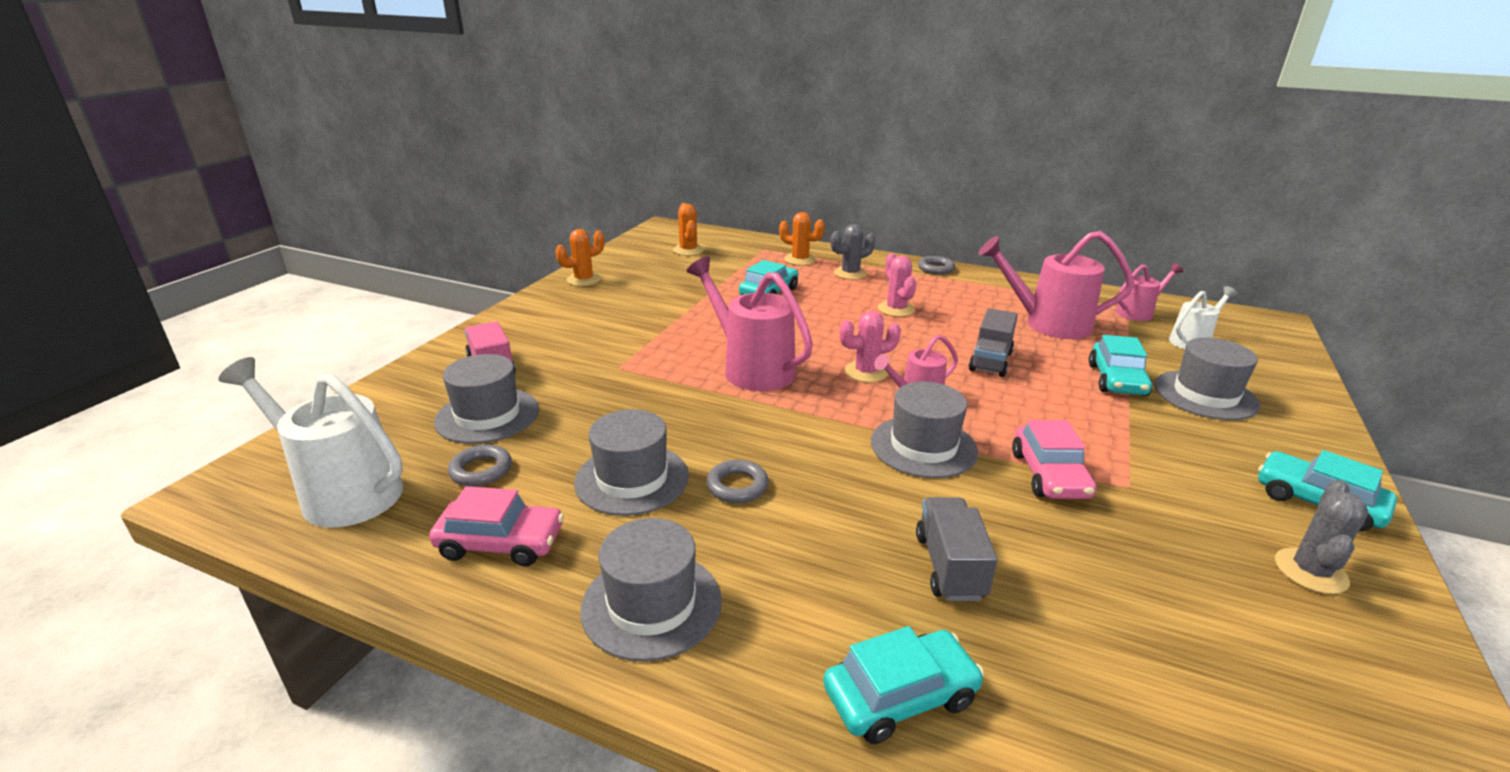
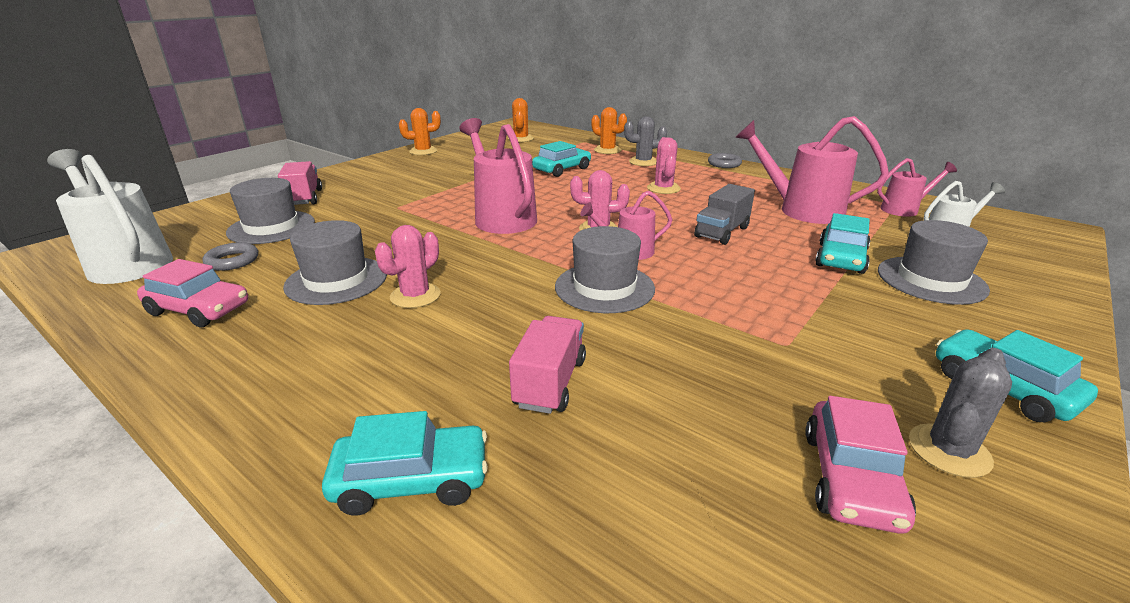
camera: 15 degrees right, 0 degrees up
grey hat [580,518,722,662] -> none
grey ring [706,459,769,503] -> pink cactus [375,225,441,308]
grey truck [916,497,998,601] -> pink truck [509,316,586,414]
pink car [1012,420,1096,499] -> pink car moved to [805,396,916,534]

